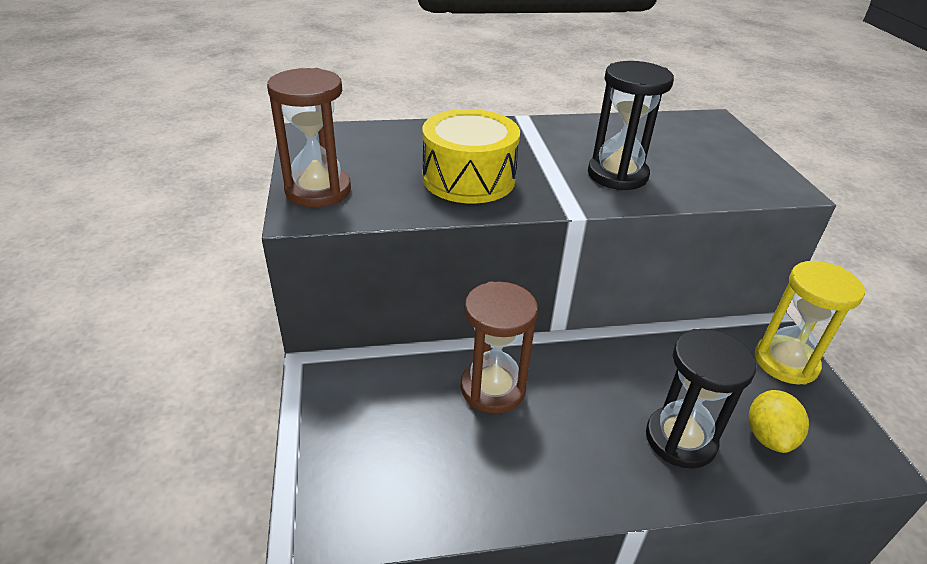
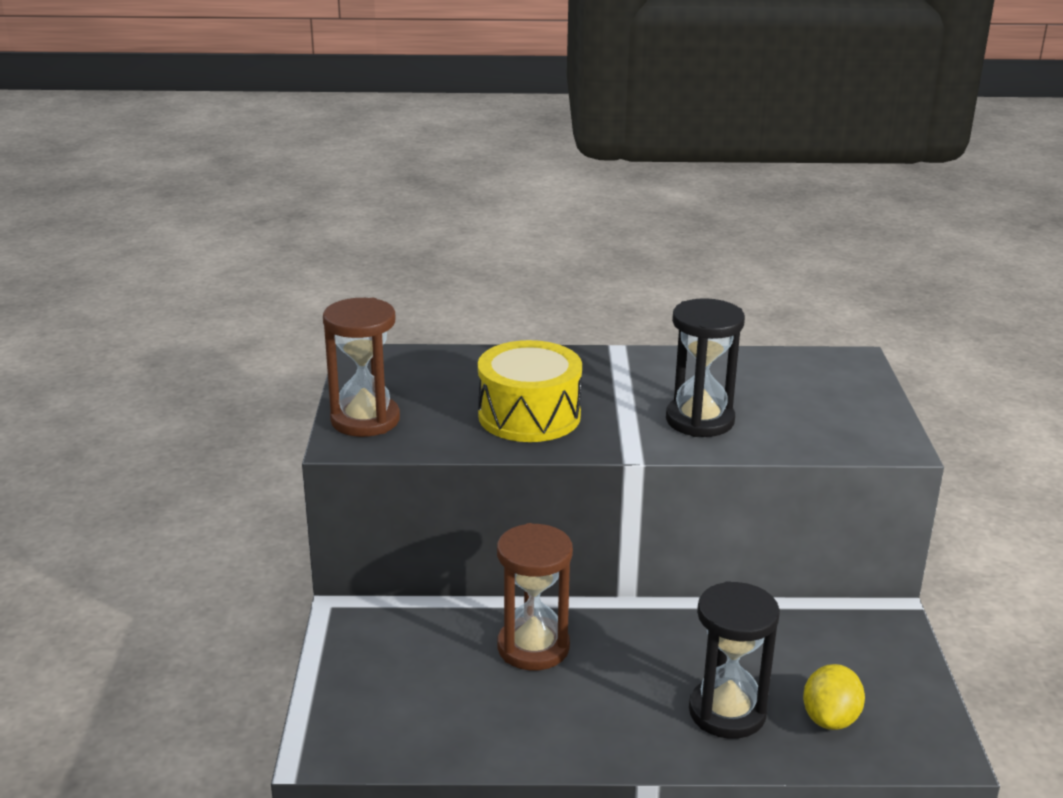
camera: 10 degrees right, 10 degrees down
yellow hourglass [755,261,865,385] -> none

